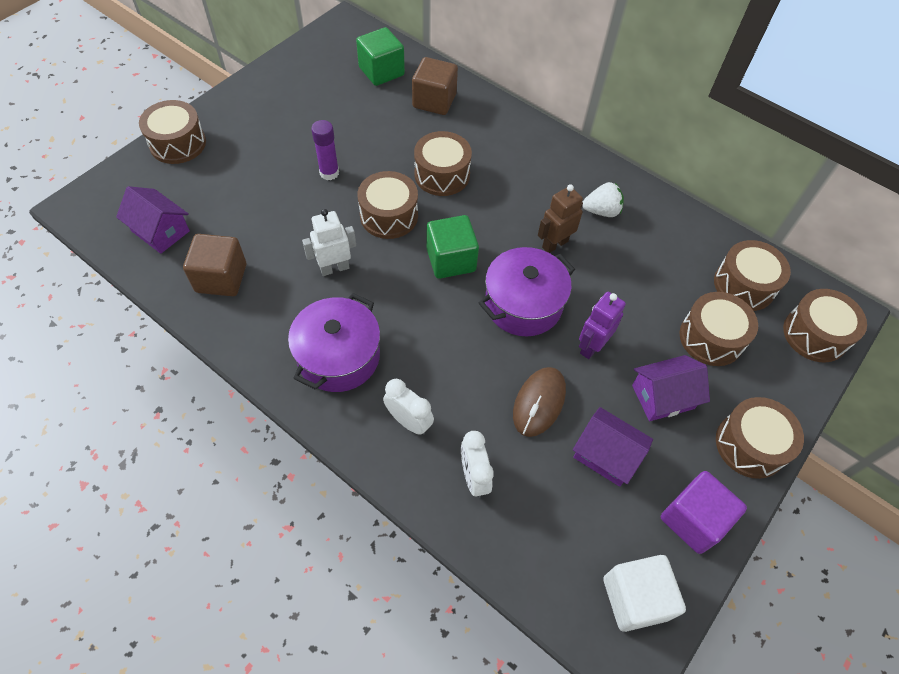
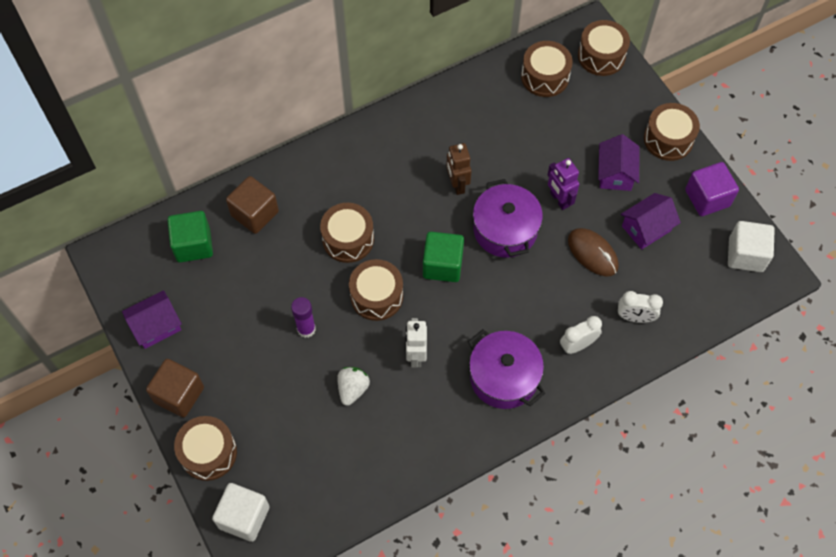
camera: 65 degrees left, 5 degrees up
purple house [116,186,190,254] -> purple house moved to [122,290,182,349]
brown cube [183,234,246,296] -> brown cube moved to [146,359,204,417]
white strawberry [582,182,624,217] -> white strawberry moved to [337,367,370,406]
brown drum [679,292,758,366] -> none
none -> white cube [212,483,270,542]

